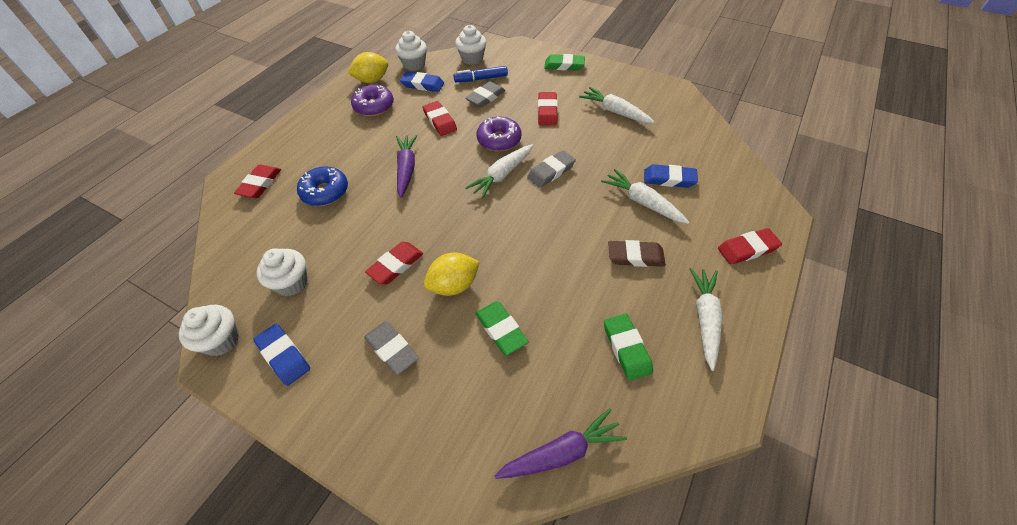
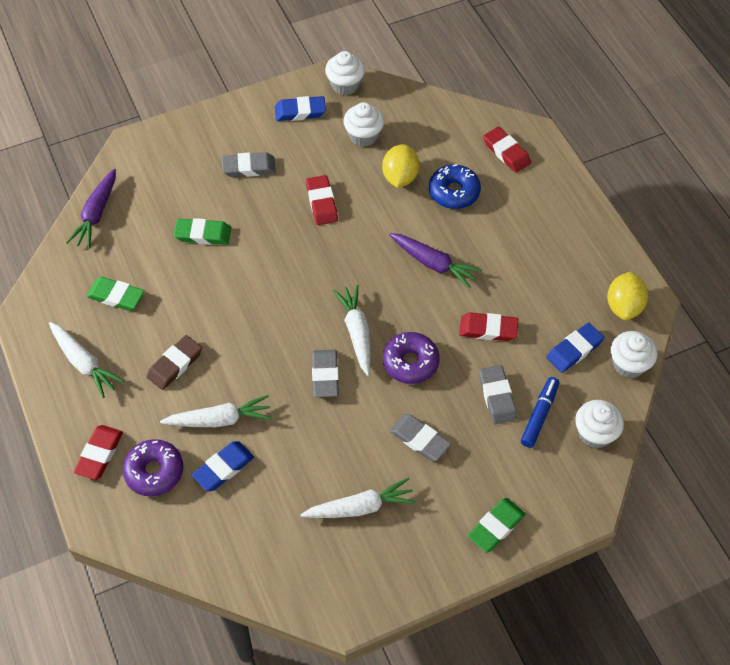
camera: 125 degrees right, 5 degrees up
purple donut [351,85,394,116] -> purple donut moved to [123,439,183,496]
yellow lemon [424,253,480,296] -> yellow lemon moved to [382,144,419,188]
red eraser [538,92,558,125] -> grey eraser [389,414,451,461]

